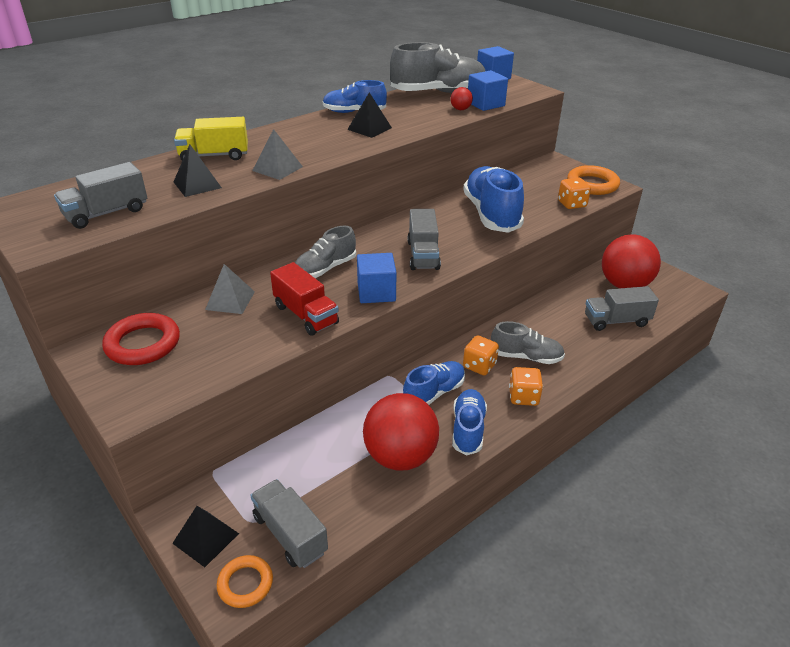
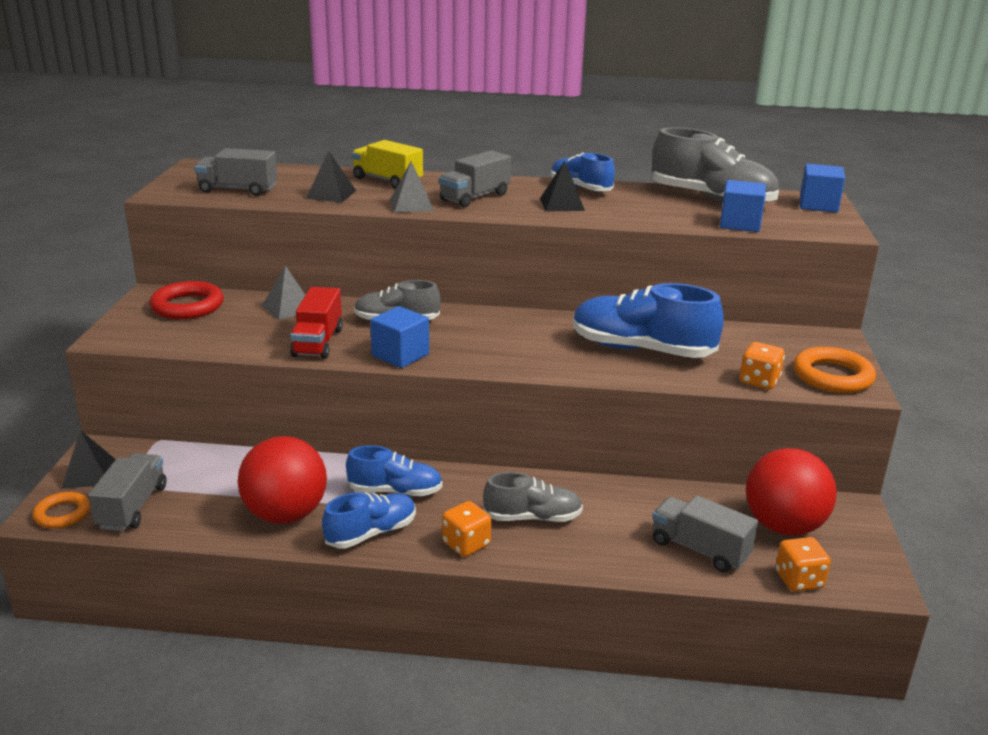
camera: 45 degrees right, 10 degrees down
grey truck [407,209,441,270] -> grey truck moved to [439,150,511,207]
red ball [450,87,473,110] -> none
blue shoe [463,166,524,233] -> blue shoe turned 105 degrees counterclockwise [573,283,724,358]
orange dice [463,335,499,375] -> orange dice moved to [775,537,831,592]
grey shoe [491,321,565,364] -> grey shoe turned 60 degrees counterclockwise [483,472,583,522]

